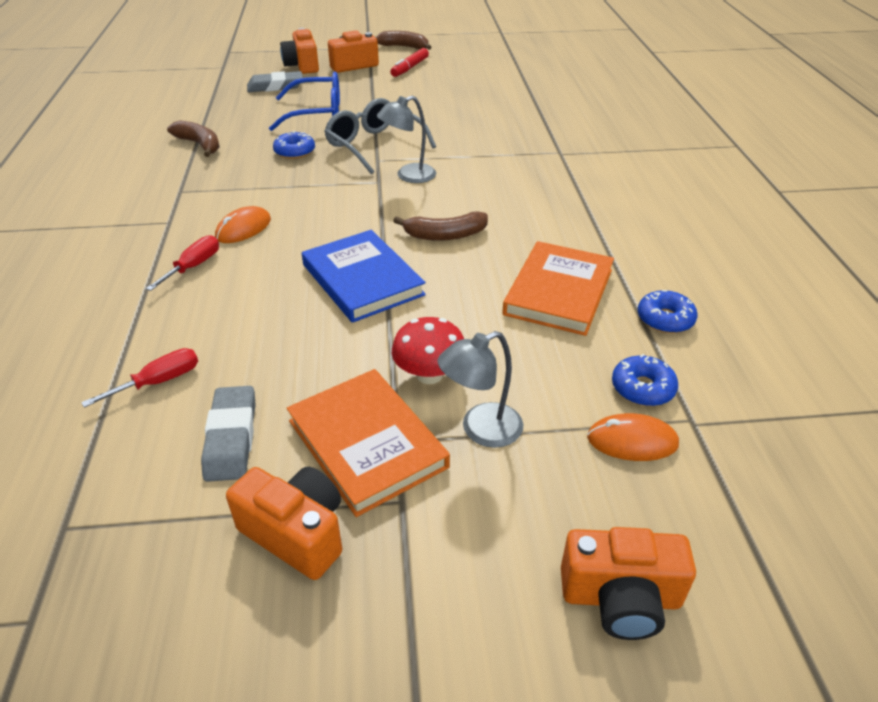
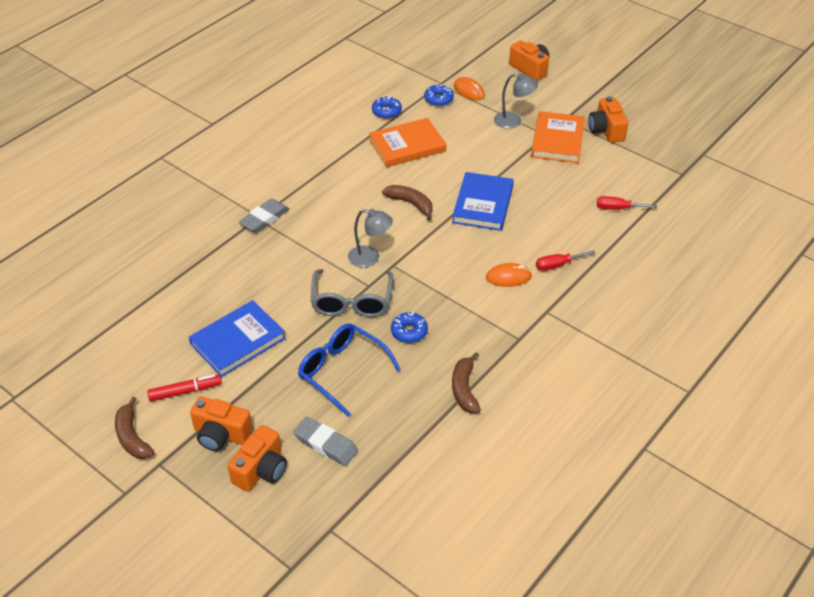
camera: 135 degrees left, 5 degrees up
grey eraser [201,386,256,482] -> grey eraser moved to [239,199,289,233]
red mushroom [392,317,464,384] -> none
none -> blue book [189,300,286,377]

